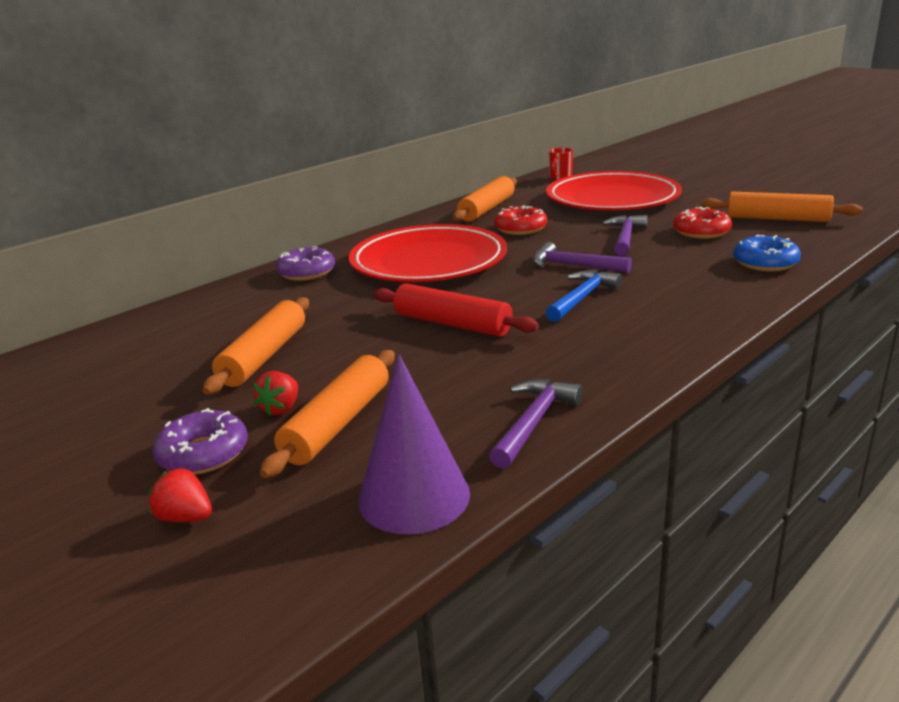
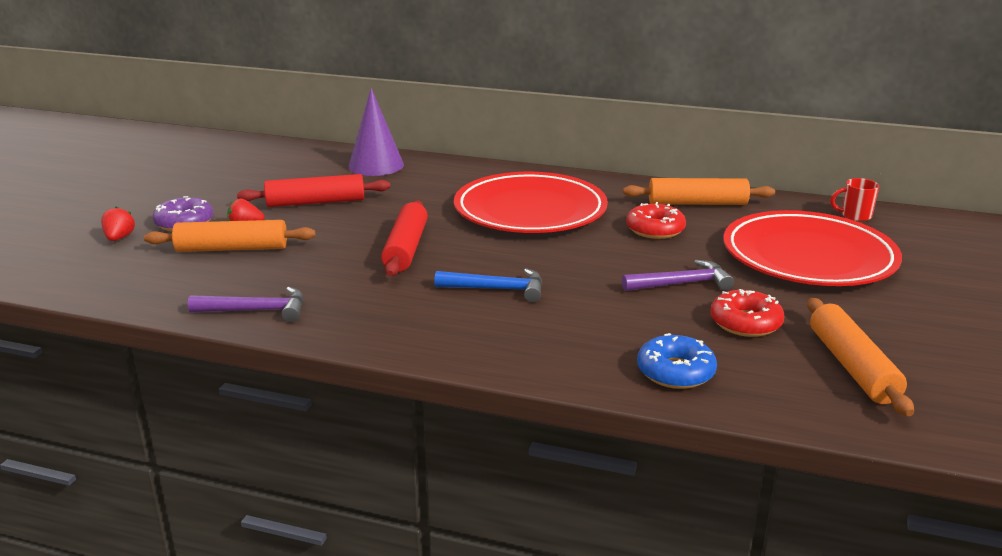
camera: 60 degrees right, 0 degrees up
orange rolling pin [203,297,309,395] -> red rolling pin [237,174,390,207]
purple donut [276,246,335,281] -> none
purple cone [358,354,470,534] -> purple cone moved to [348,88,404,176]
purple hammer [533,242,632,273] -> none

